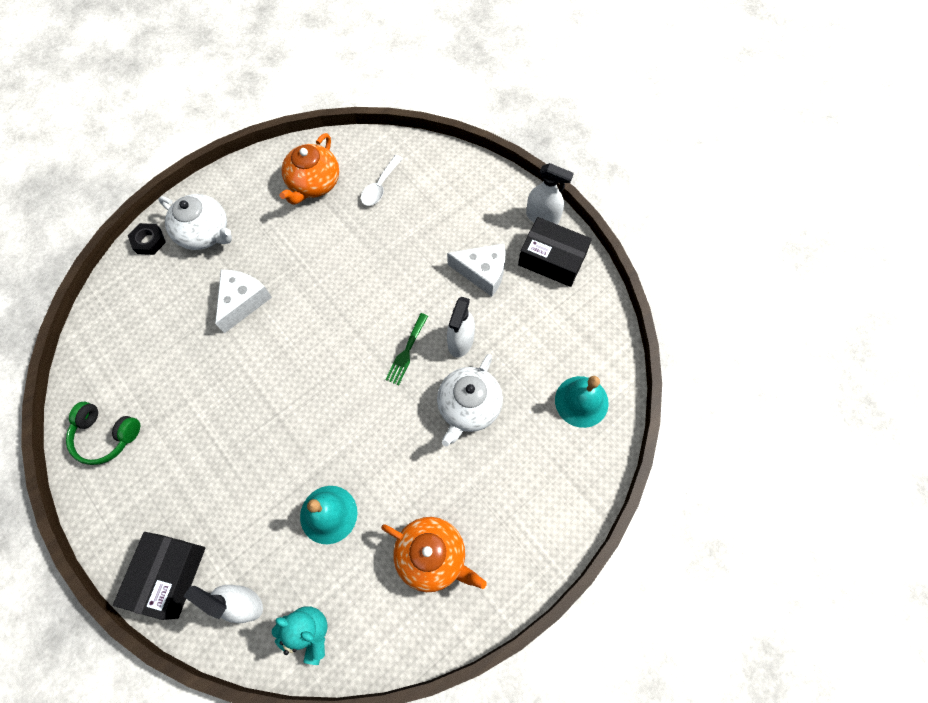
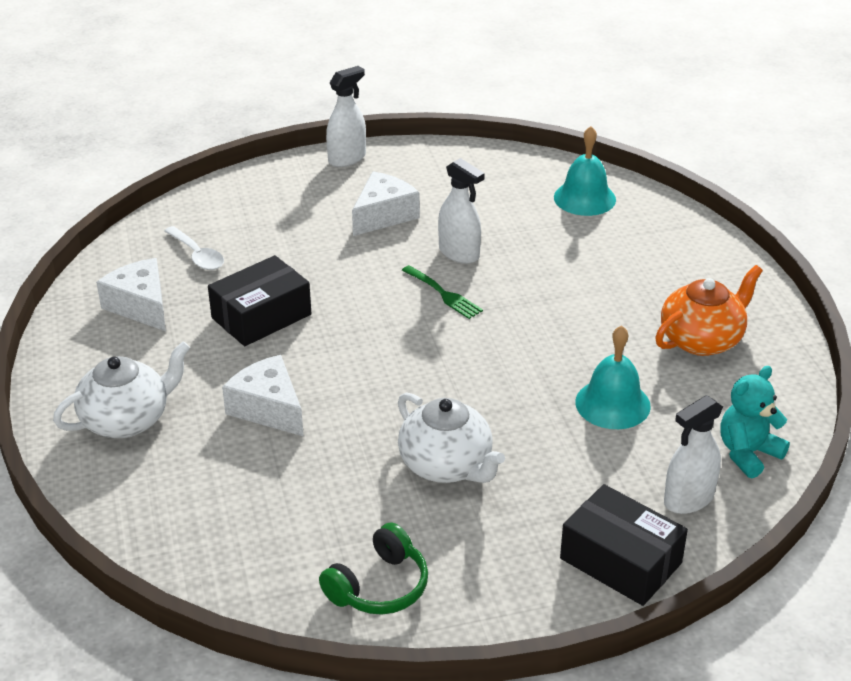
camera: 65 degrees left, 30 degrees down
black nut [128,223,166,255] -> none
orange teapot [280,133,339,205] -> white cheese [96,258,166,331]
white teapot [437,354,503,447] -> white teapot moved to [398,392,505,483]
black box [518,217,592,287] -> black box moved to [208,255,311,346]

